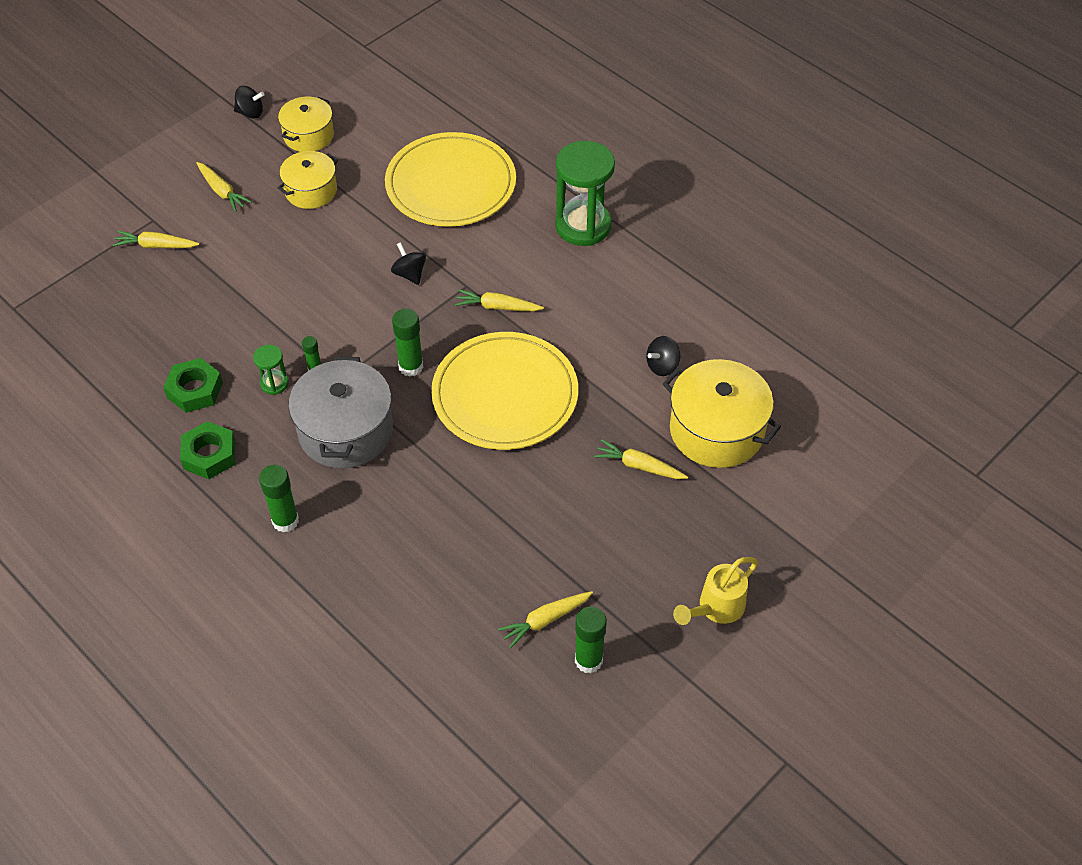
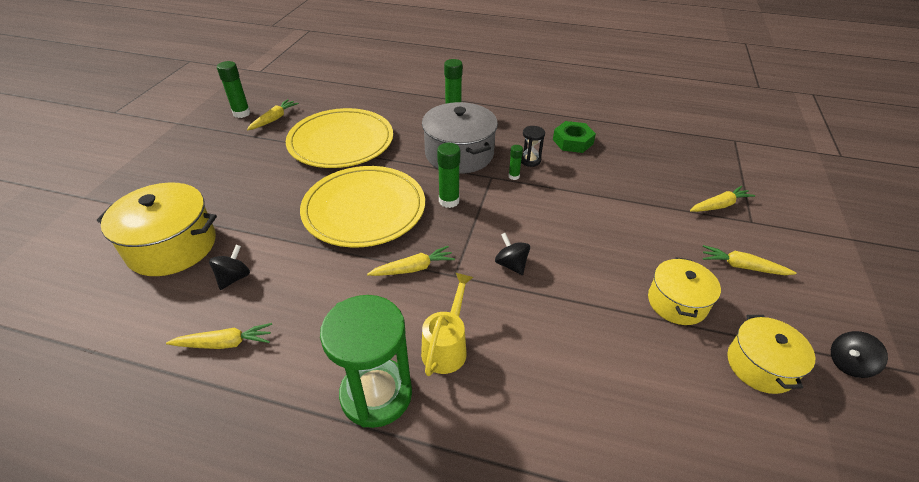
camera: 150 degrees right, 10 degrees down
green nut [180,421,236,479] -> none
green hourglass [253,345,289,395] -> black hourglass [521,126,545,167]
yellow plate [385,132,516,227] -> yellow plate moved to [286,108,393,168]
black spinning top [391,242,426,285] -> black spinning top turned 150 degrees counterclockwise [495,233,530,275]
yellow carrot [594,439,688,479] -> yellow carrot moved to [166,323,272,349]
yellow watering can [673,557,758,625] -> yellow watering can moved to [421,273,473,376]

